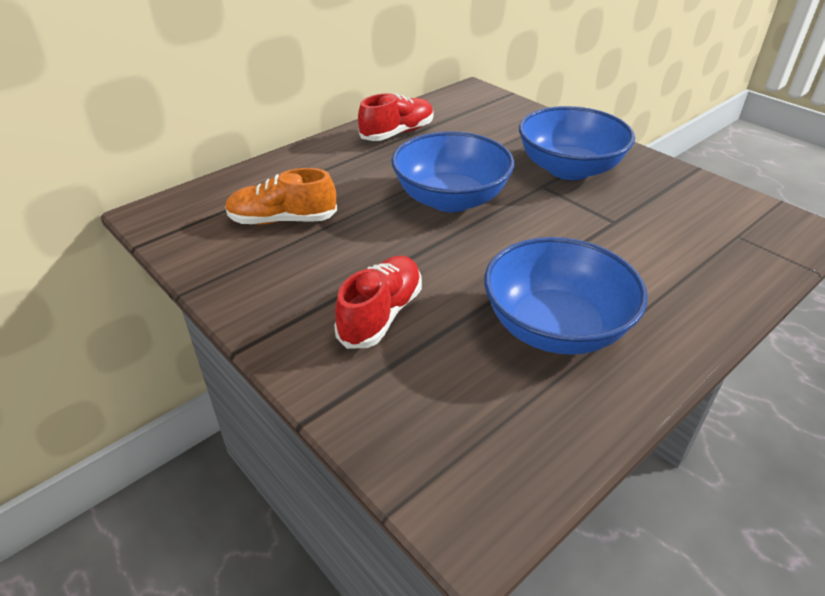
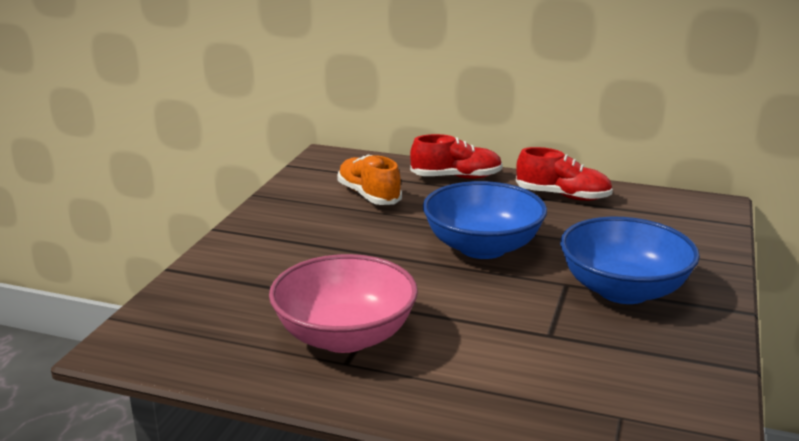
camera: 60 degrees right, 15 degrees down
red shoe [334,256,422,349] -> red shoe moved to [410,134,503,179]
blue bowl [484,237,647,355] -> pink bowl [269,254,418,353]

